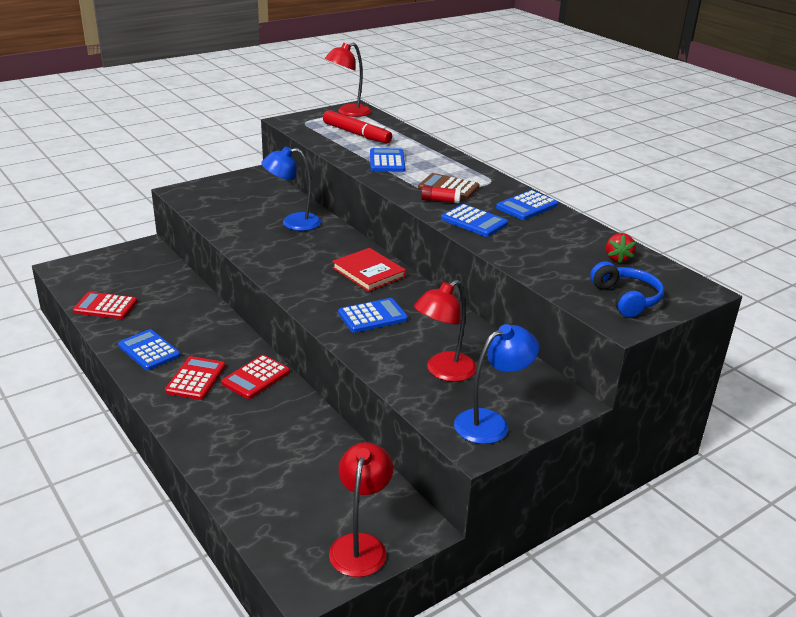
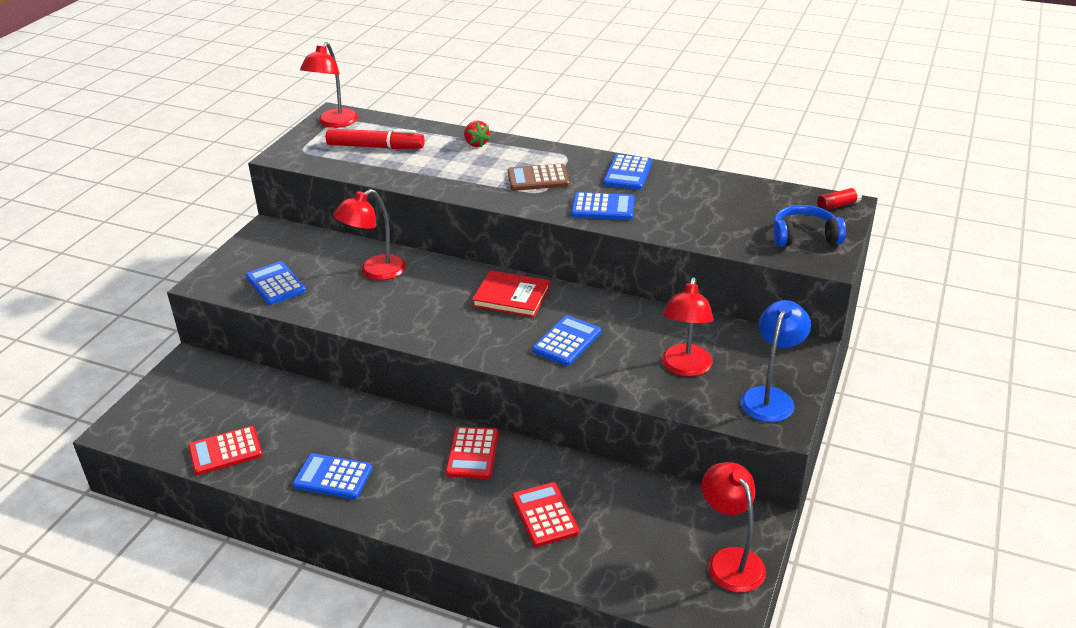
camera: 30 degrees left, 5 degrees up
red calculator [165,356,226,400] -> red calculator moved to [512,482,579,547]
blue lamp [261,147,321,231] -> red lamp [333,189,406,280]
blue calculator [370,148,405,172] -> blue calculator moved to [246,261,306,305]
red glue stick [421,186,461,203] -> red glue stick moved to [817,187,862,210]
blue headphones [590,261,664,317] -> blue headphones turned 45 degrees counterclockwise [773,205,846,247]
red strawberry [606,233,636,263] -> red strawberry moved to [464,120,491,147]

